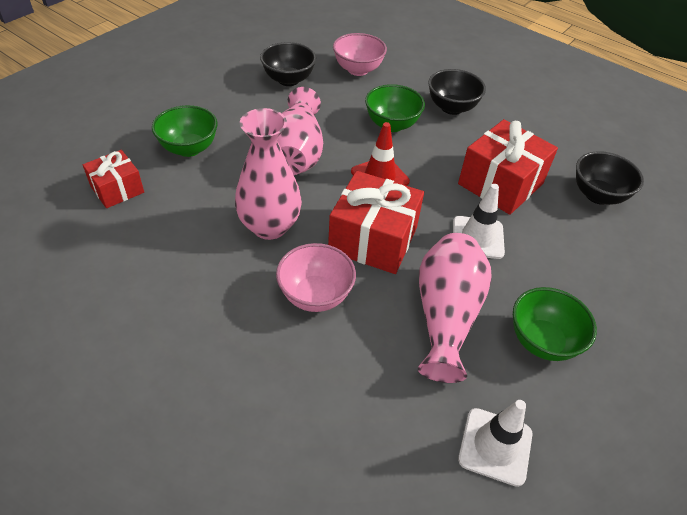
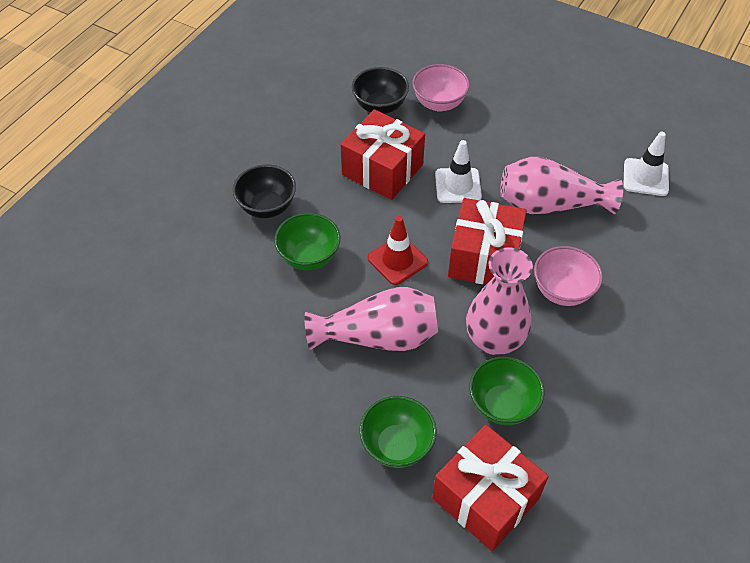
camera: 95 degrees left, 5 degrees up
red gift [83,150,144,208] -> red gift [432,425,549,551], size x1.69
black bowl [260,42,316,86] -> none
pink bowl [333,33,387,76] -> pink bowl moved to [412,64,470,111]
green bowl [513,287,597,361] -> green bowl moved to [469,357,544,425]

